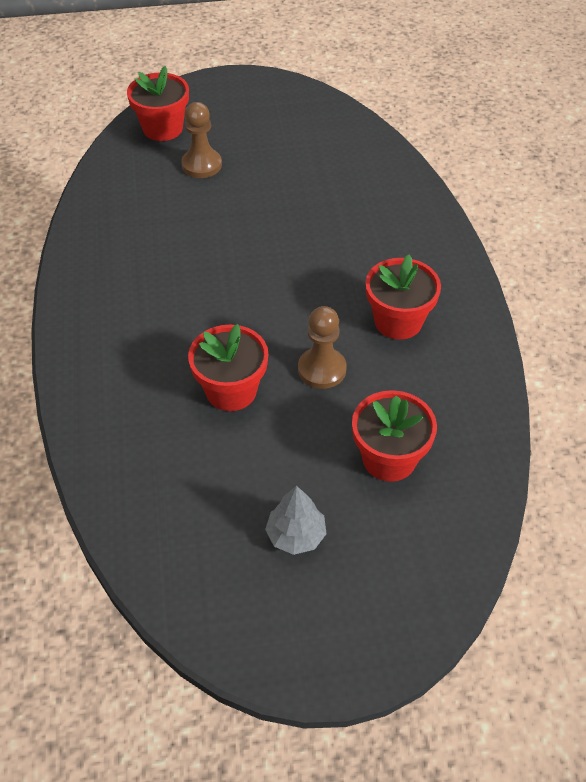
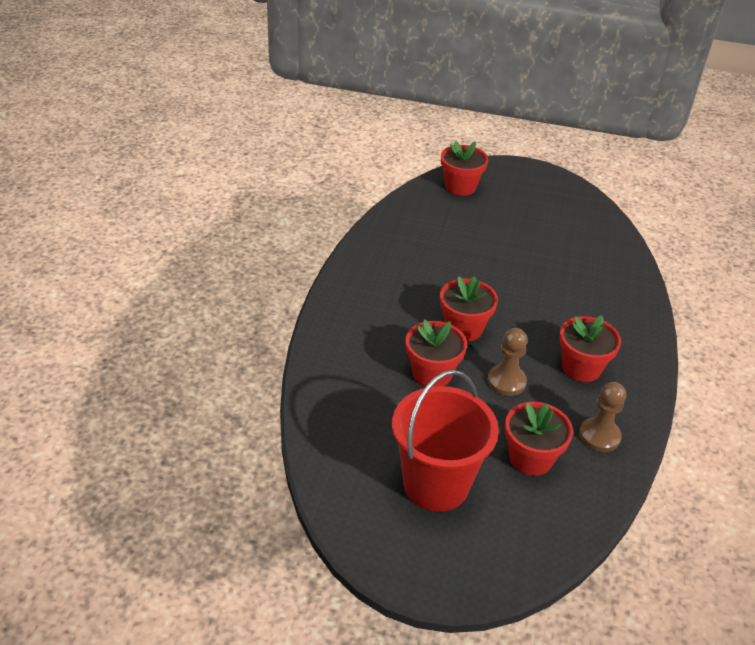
camera: 20 degrees right, 10 degrees down
brown pawn [181,102,222,178] -> brown pawn moved to [579,382,626,452]
grey tree [265,485,327,555] -> red bucket [392,370,499,512]
none -> red flower pot [440,276,498,341]

